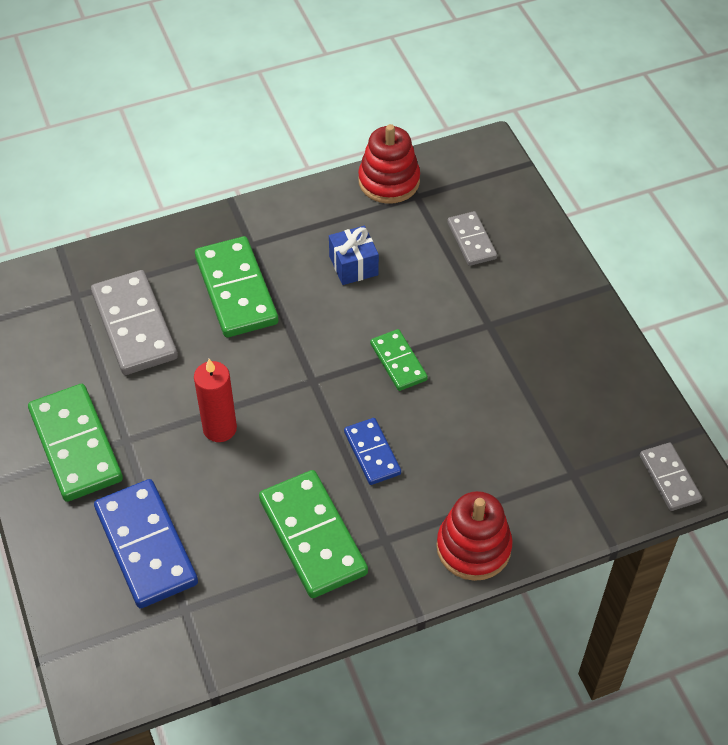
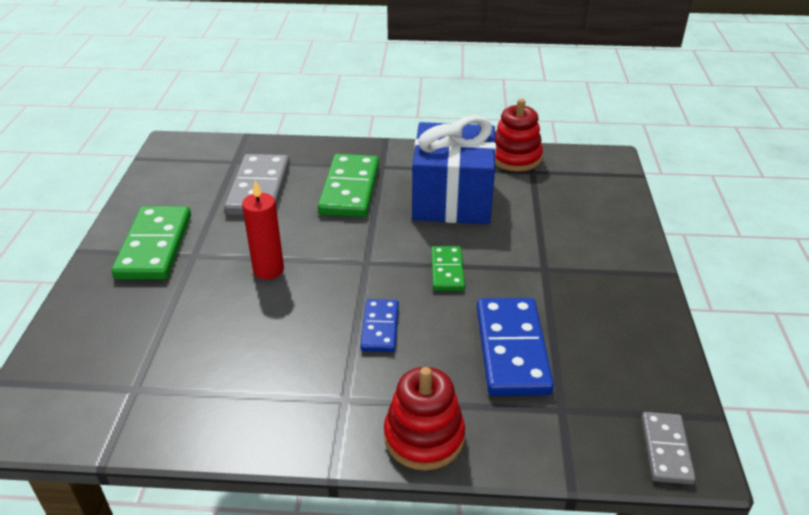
camera: 25 degrees right, 15 degrees down
blue domino [94,479,198,608] -> blue domino moved to [477,298,554,396]
green domino [259,470,368,598] -> none
blue gift [329,226,379,285] -> blue gift [412,115,496,224], size x2.24
grey domino [447,211,497,266] -> none

